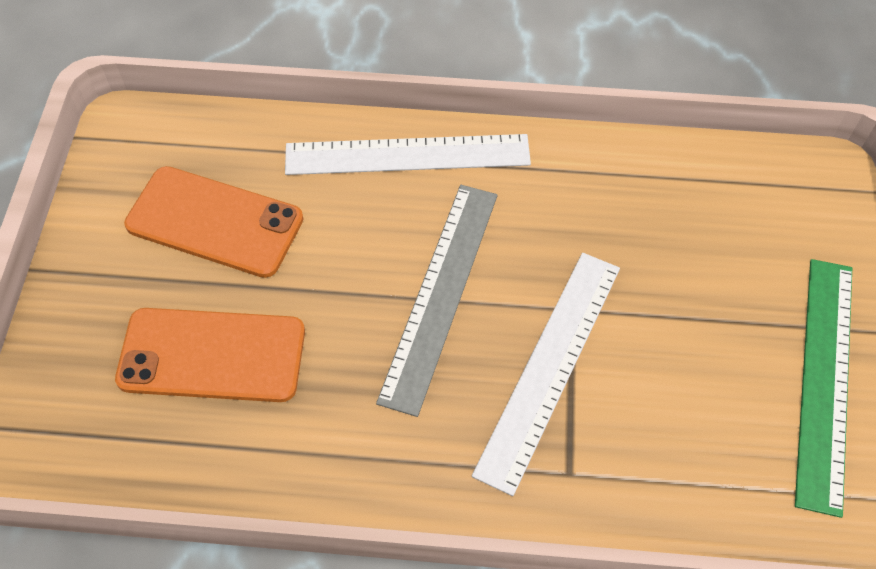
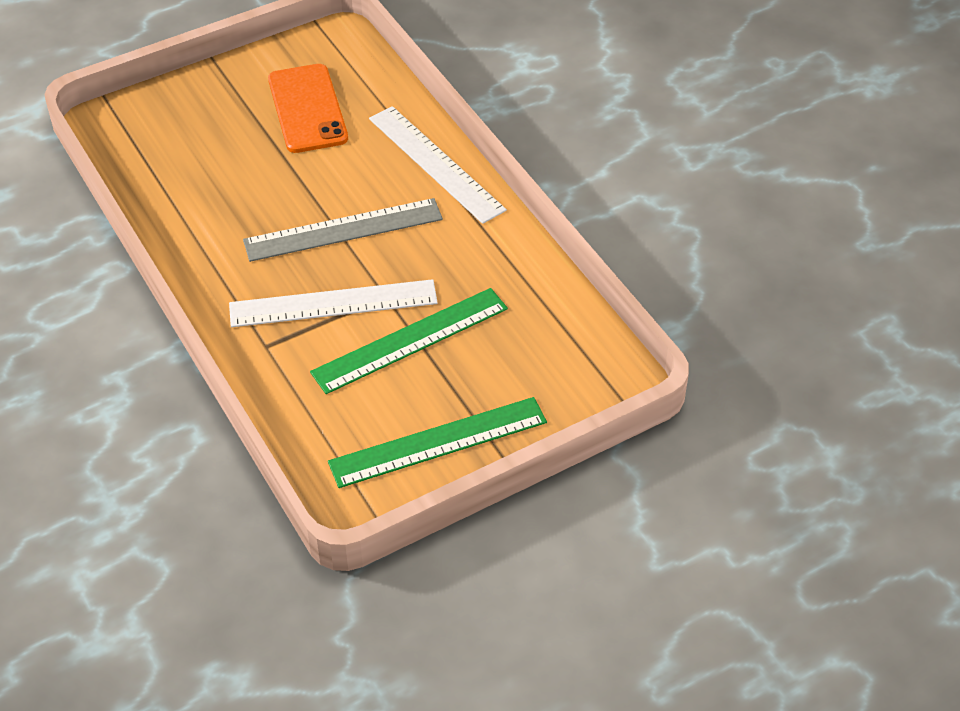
camera: 55 degrees right, 10 degrees down
orange phone [115,308,305,402] -> none
none -> green ruler [310,288,508,394]

